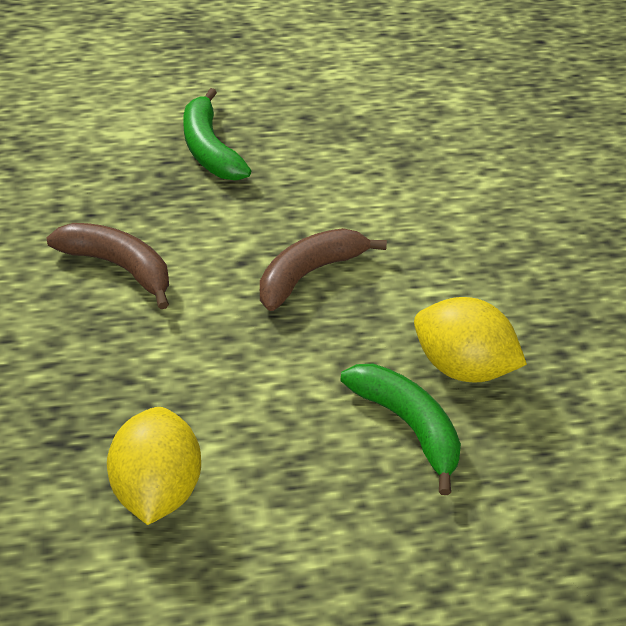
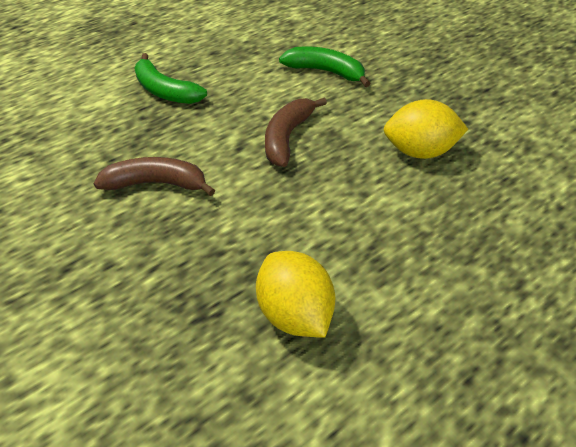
camera: 25 degrees left, 0 degrees up
green banana [340,364,461,495] -> green banana moved to [279,47,371,87]

